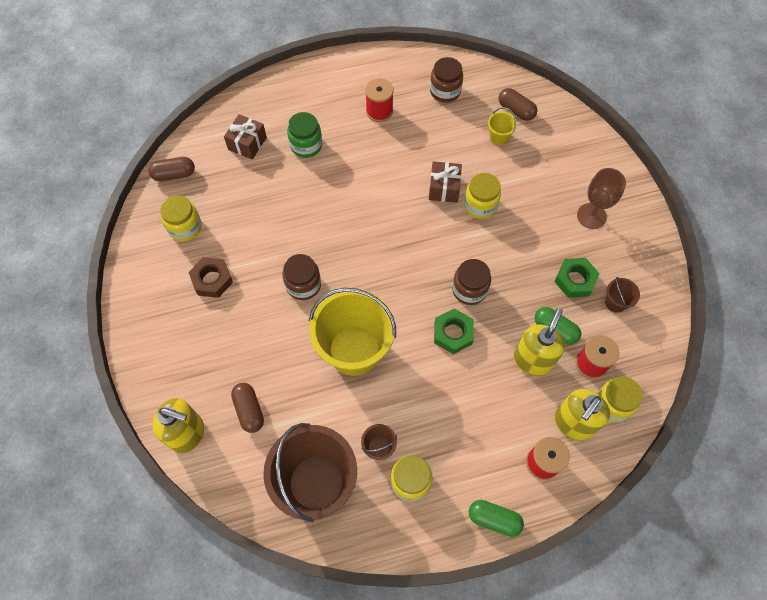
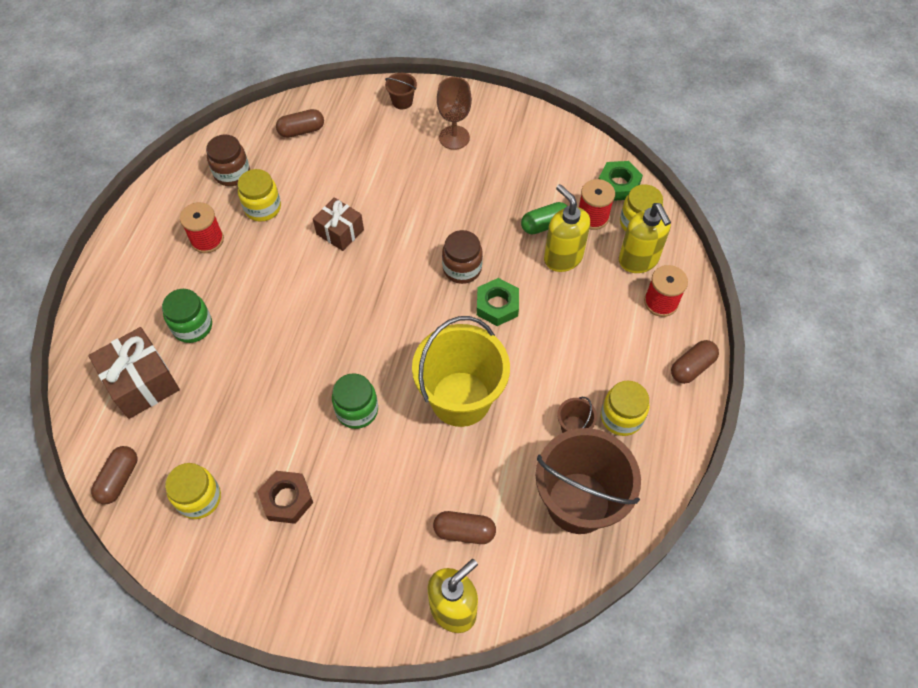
camera: 60 degrees left, 5 degrees down
brown gift [224,114,267,160] -> brown gift [88,327,180,419], size x1.53
brown jar [282,254,321,300] -> green jar [332,373,378,429]
yellow jar [464,173,501,219] -> yellow jar moved to [237,169,281,222]
green capsule [469,500,524,537] -> brown capsule [671,340,719,384]
yellow bucket [488,107,517,145] -> none
green nut [554,258,600,298] -> green nut moved to [599,161,643,201]
brown bucket [605,277,640,313] -> brown bucket moved to [385,73,417,109]

